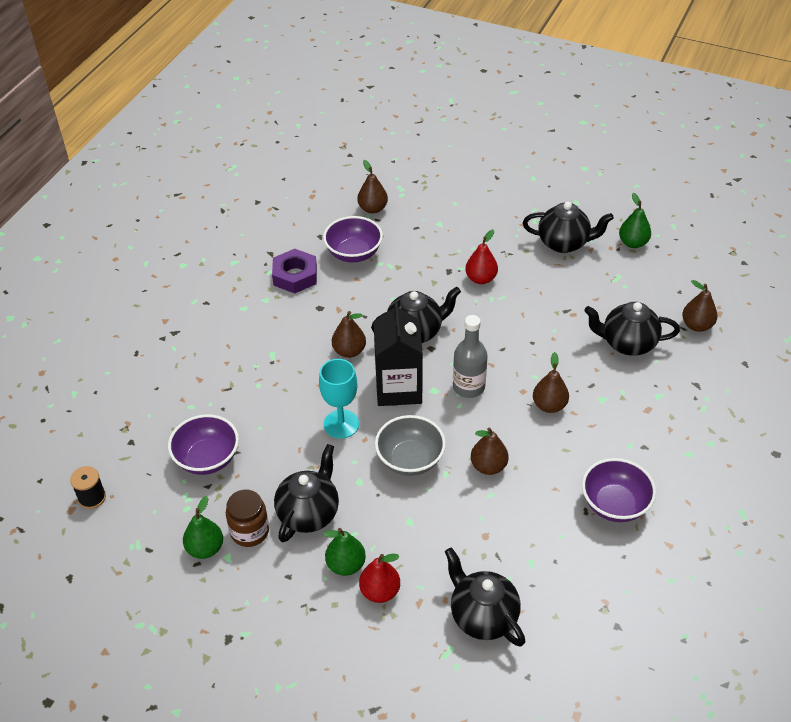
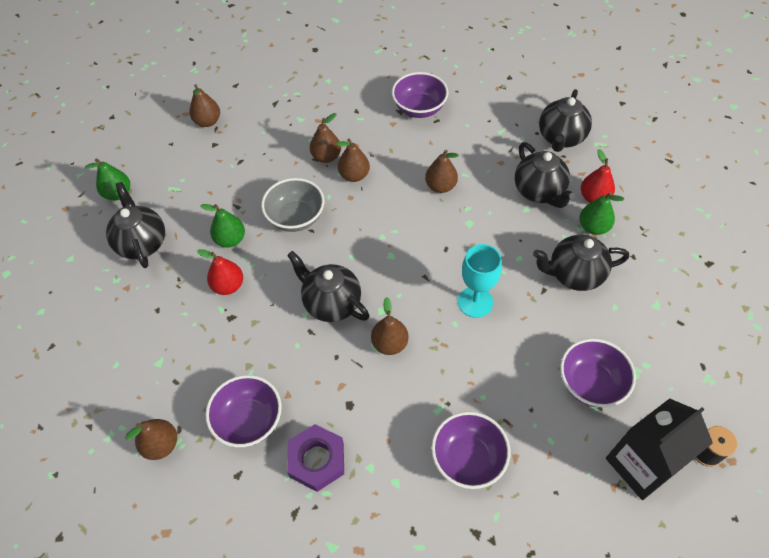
camera: 120 degrees left, 10 degrees up
green pear [183,496,223,559] -> green pear moved to [200,204,245,248]
brown jar [226,490,269,547] -> none
black carton [374,302,423,406] -> black carton moved to [606,398,713,500]
grey bowl [375,415,446,476] -> grey bowl moved to [261,178,324,232]
grey bottle [453,315,488,398] -> none
black teapot [584,302,680,356] -> black teapot moved to [515,142,575,208]
none -> brown pear [310,113,341,163]
none -> purple bowl [431,412,511,489]

